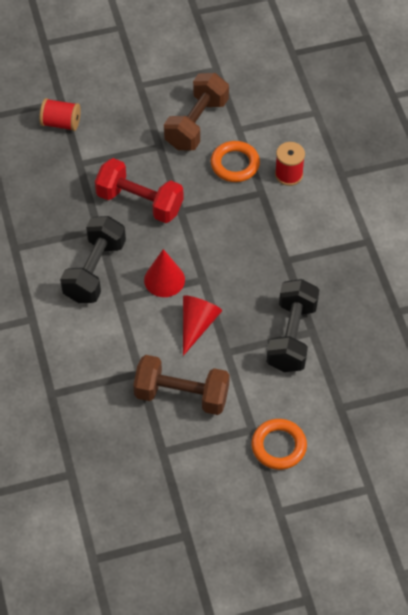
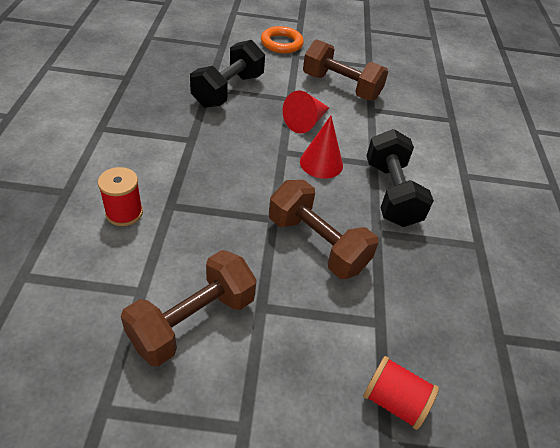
camera: 165 degrees left, 10 degrees down
black dumbbell [60,216,126,303] -> black dumbbell turned 45 degrees counterclockwise [366,129,434,227]
red dumbbell [95,158,184,223] -> brown dumbbell [269,180,379,279]
orange ring [211,141,260,182] -> none

